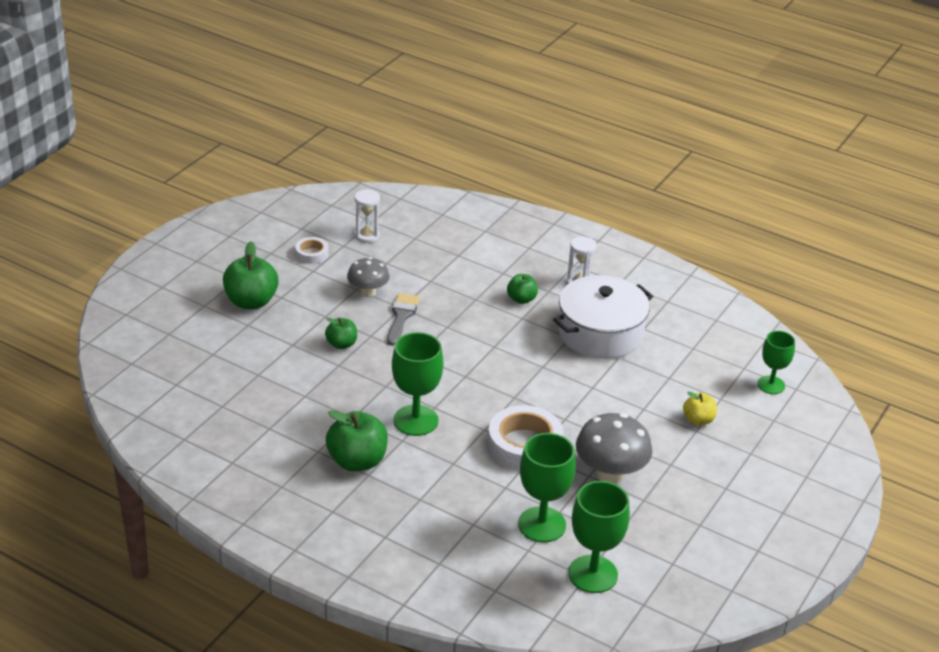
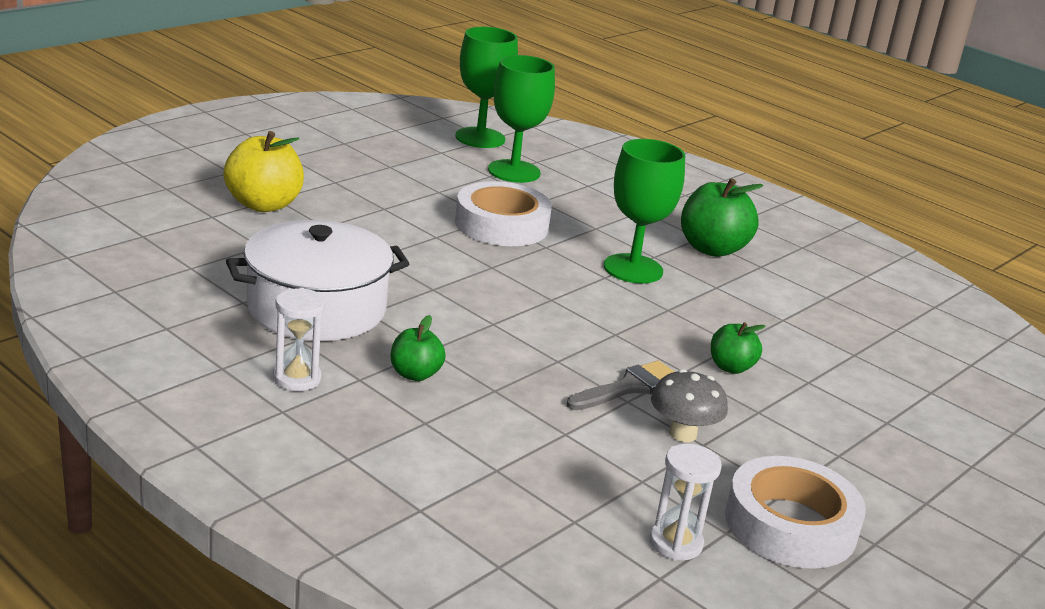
camera: 170 degrees left, 10 degrees down
green apple [223,241,279,309] -> none
white tape [295,237,329,264] -> white tape [725,456,866,569], size x1.96
grey brush [387,293,420,346] -> grey brush turned 150 degrees counterclockwise [567,360,675,410]
grey mushroom [576,413,653,484] -> none
yellow apple [683,391,717,425] -> yellow apple [223,131,304,212], size x1.75
green goblet [757,331,795,394] -> none

